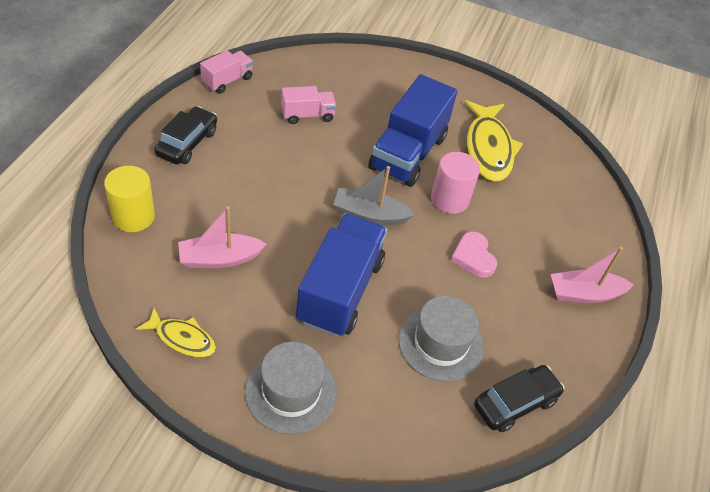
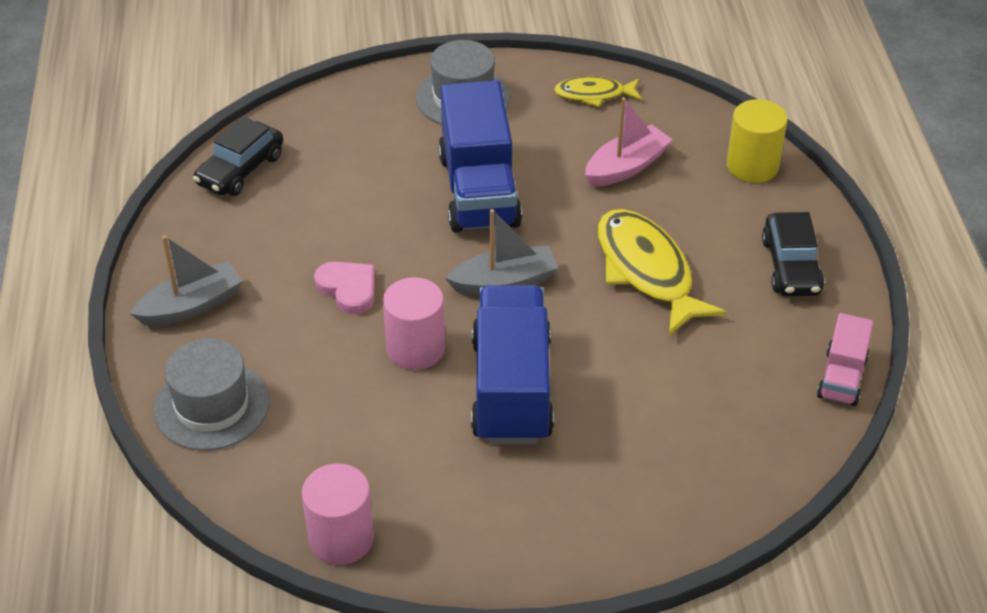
camera: 160 degrees right, 5 degrees down
pink truck [281,86,336,124] -> none
grey hat [399,296,483,382] -> grey hat moved to [153,339,270,451]
yellow fish [464,100,523,182] -> yellow fish moved to [598,209,726,336]
pink boat [551,247,634,303] -> grey boat [130,235,243,326]
none -> pink cylinder [302,463,374,565]

